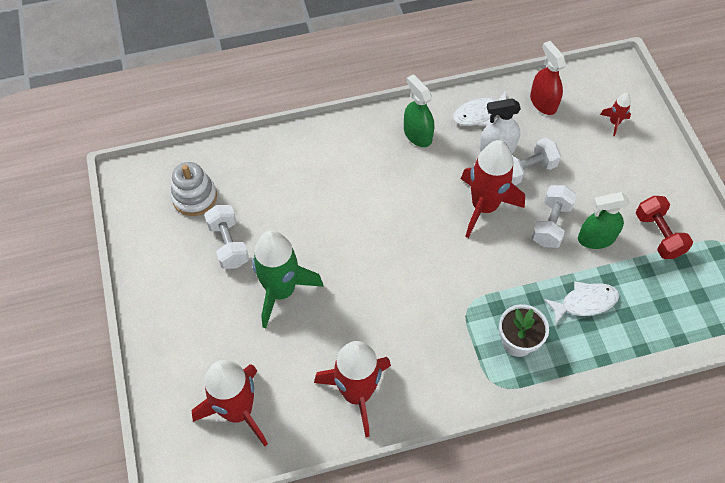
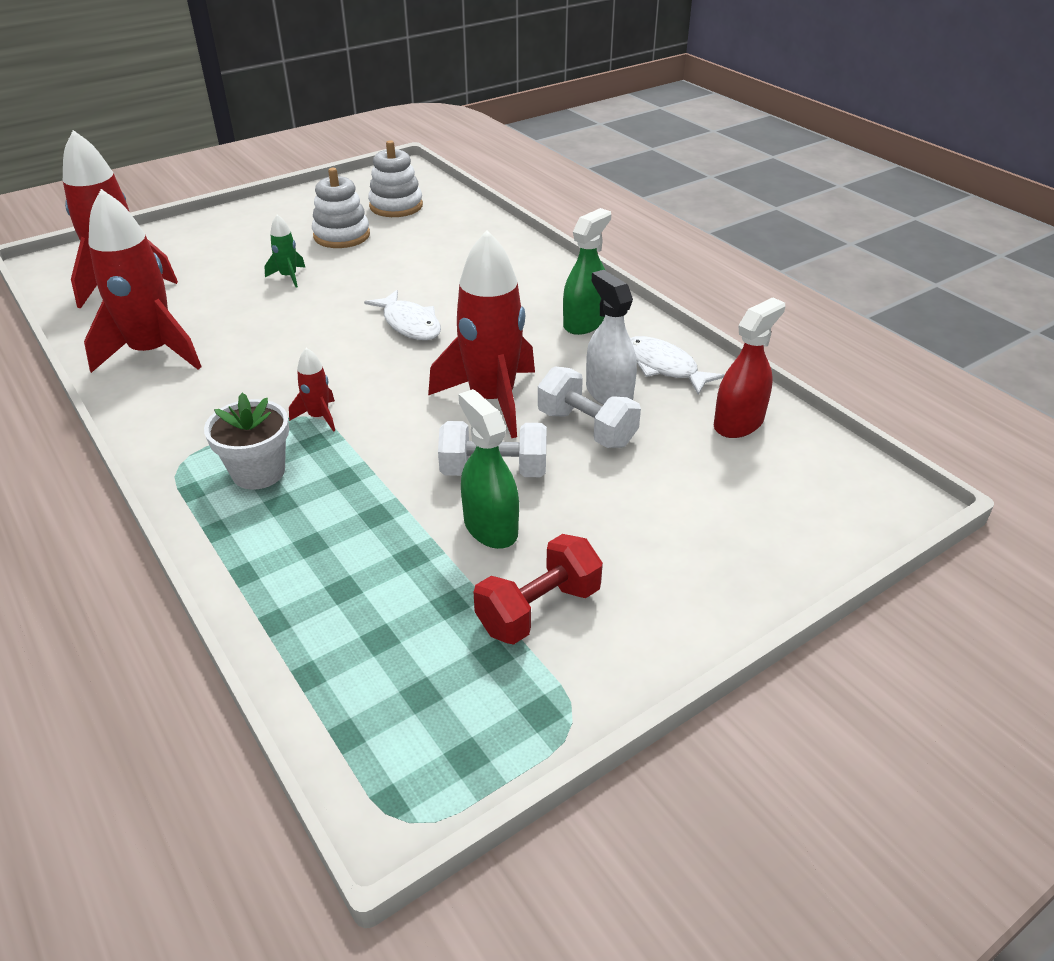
camera: 70 degrees right, 20 degrees down
white dumbbell [204,205,249,269] -> white stacking toy [312,168,370,248]
green rocket [252,230,324,328] -> green rocket [264,214,306,288], size x0.44
white fish [544,281,619,325] -> white fish moved to [364,290,441,340]
red rocket [600,93,631,136] -> red rocket moved to [289,348,335,432]

